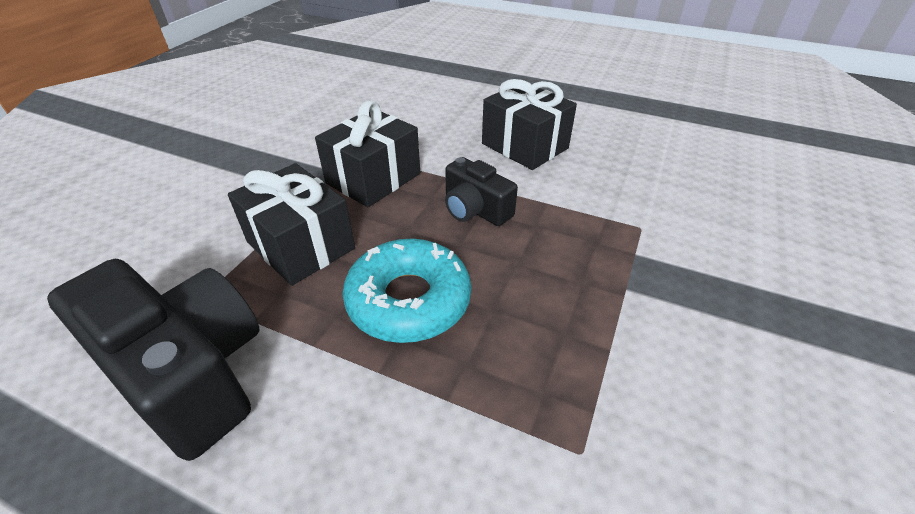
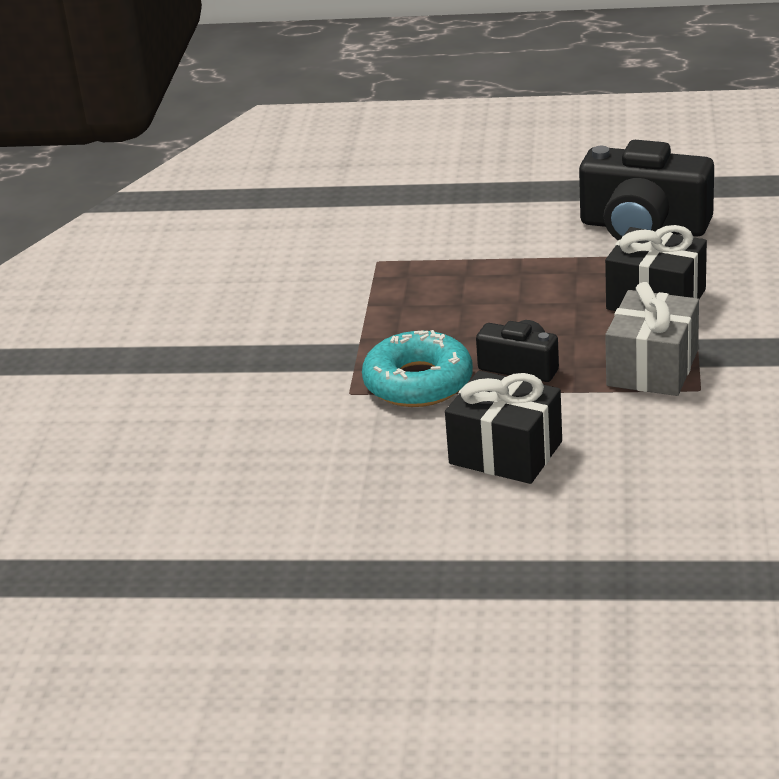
camera: 165 degrees right, 10 degrees down
black gift [315,100,420,207] -> grey gift [605,282,699,396]
turquoise donut [343,239,471,343] -> turquoise donut moved to [362,330,473,407]

